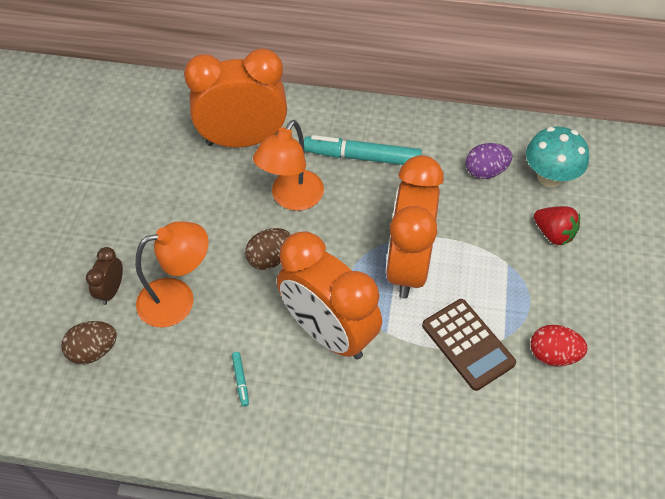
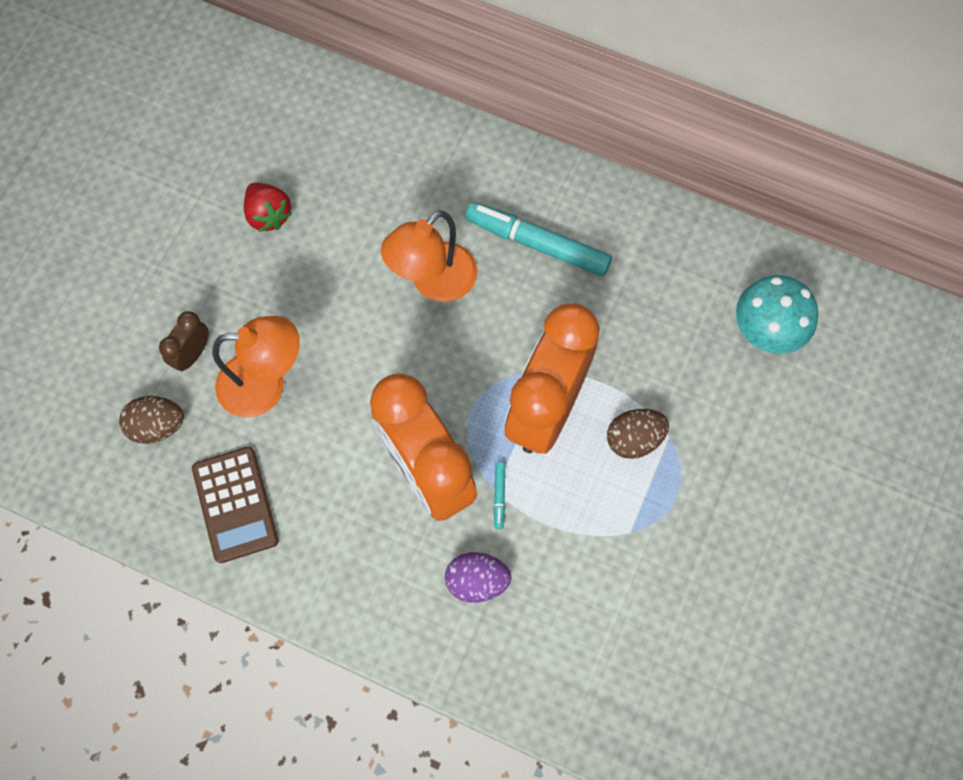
camera: 15 degrees right, 15 degrees up
orange clock [184,48,287,147] -> none
turquoise marker [232,352,249,407] -> turquoise marker moved to [494,462,505,529]
brown egg [245,228,290,270] -> brown egg moved to [607,409,669,459]
brown calculator [422,299,516,391] -> brown calculator moved to [192,447,279,563]
purple egg [466,143,512,179] -> purple egg moved to [445,552,512,603]
red egg [531,325,588,366] -> none
red strawberry [534,206,580,246] -> red strawberry moved to [244,182,292,232]

